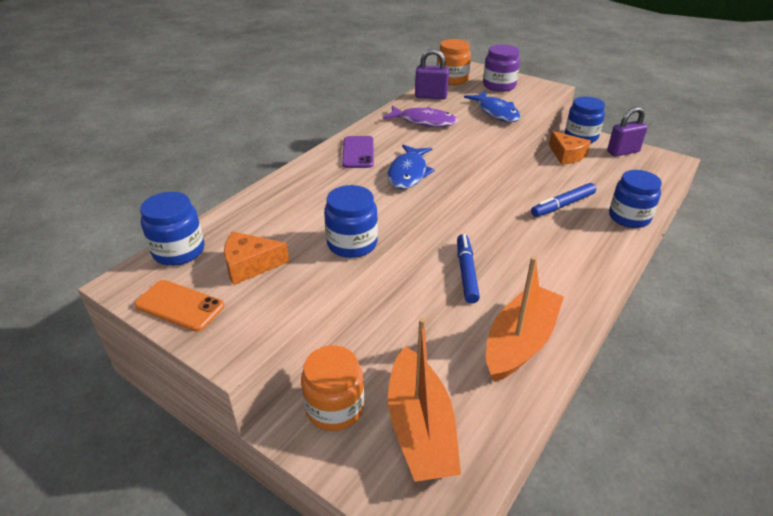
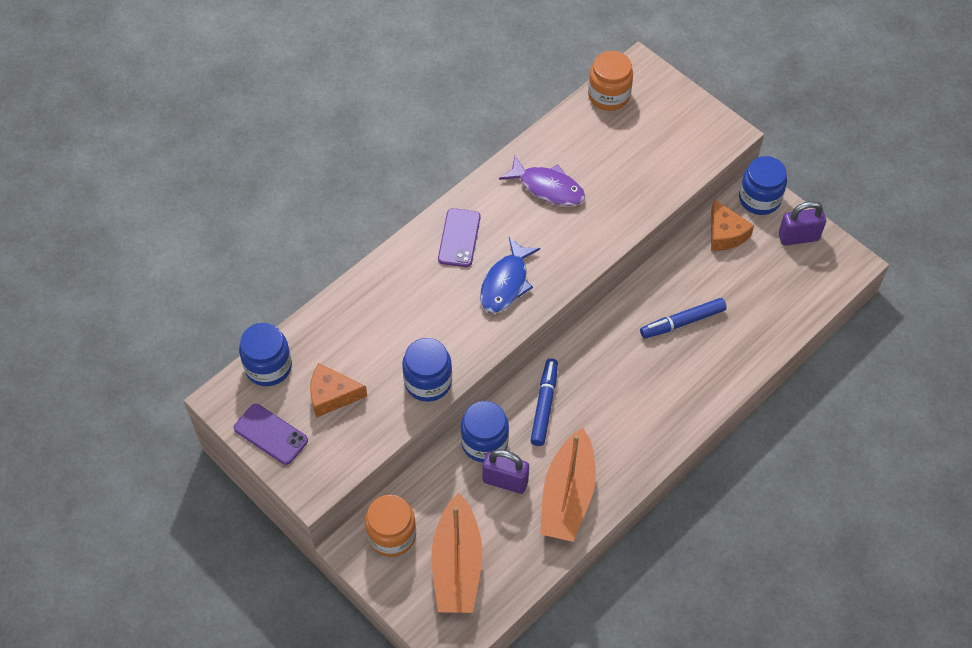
camera: 10 degrees right, 20 degrees up
orange phone [134,280,224,332] -> purple phone [234,404,308,465]
purple padlock [415,49,449,99] -> purple padlock moved to [482,449,529,494]
blue fish [464,91,521,122] -> none
purple jar [483,44,520,92] -> none
orange boat [486,256,564,382] -> orange boat turned 150 degrees clockwise [540,428,596,542]
blue jar [609,170,662,228] -> blue jar moved to [461,401,509,462]

